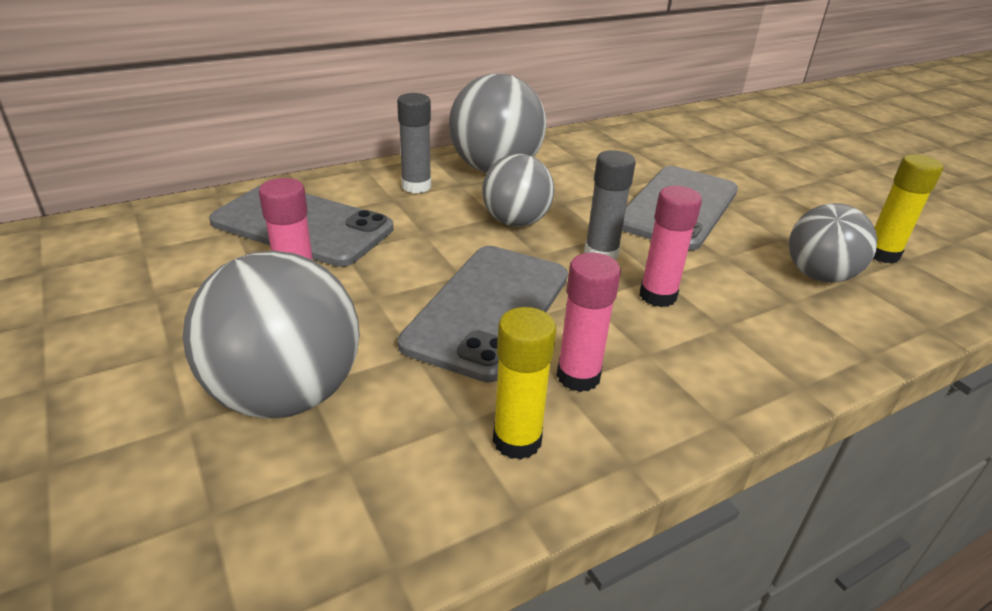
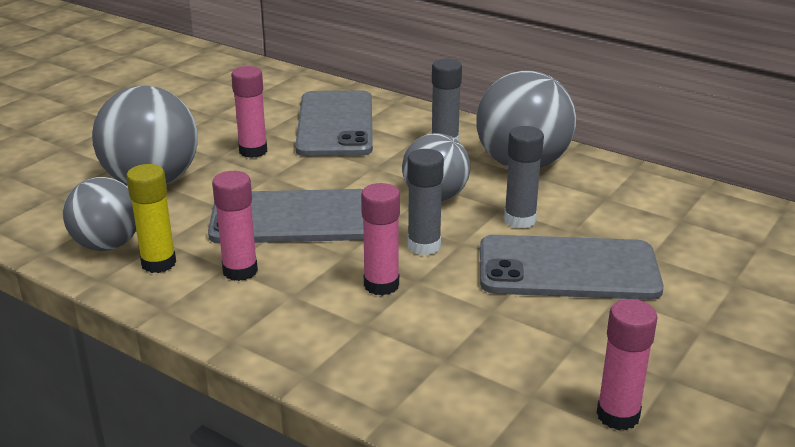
camera: 65 degrees right, 5 degrees down
grey ball [789,203,877,283] -> grey ball moved to [63,177,136,251]
yellow glue stick [873,154,943,264] -> pink glue stick [597,299,658,430]
none -> grey glue stick [504,126,544,228]

